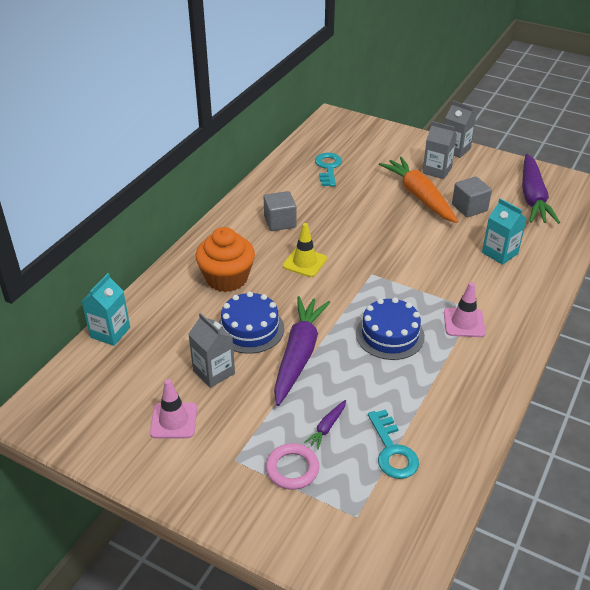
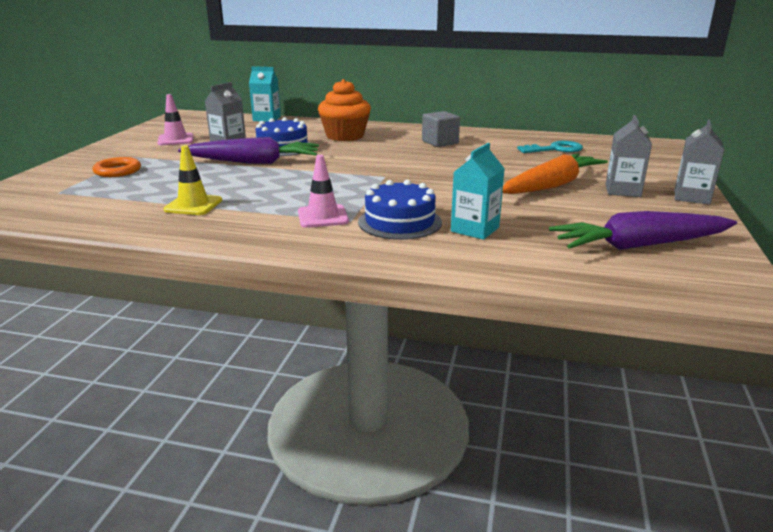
camera: 75 degrees right, 15 degrees down
pink ring [266,443,319,490] -> orange ring [92,157,141,177]
yellow traffic cone [283,223,327,277] -> yellow traffic cone moved to [163,145,222,215]
purple carrot [304,400,346,449] -> none
blue cake [356,297,425,360] -> blue cake moved to [358,180,442,240]
turquoise key [368,409,419,479] -> none
grey cube [452,176,492,217] -> none

